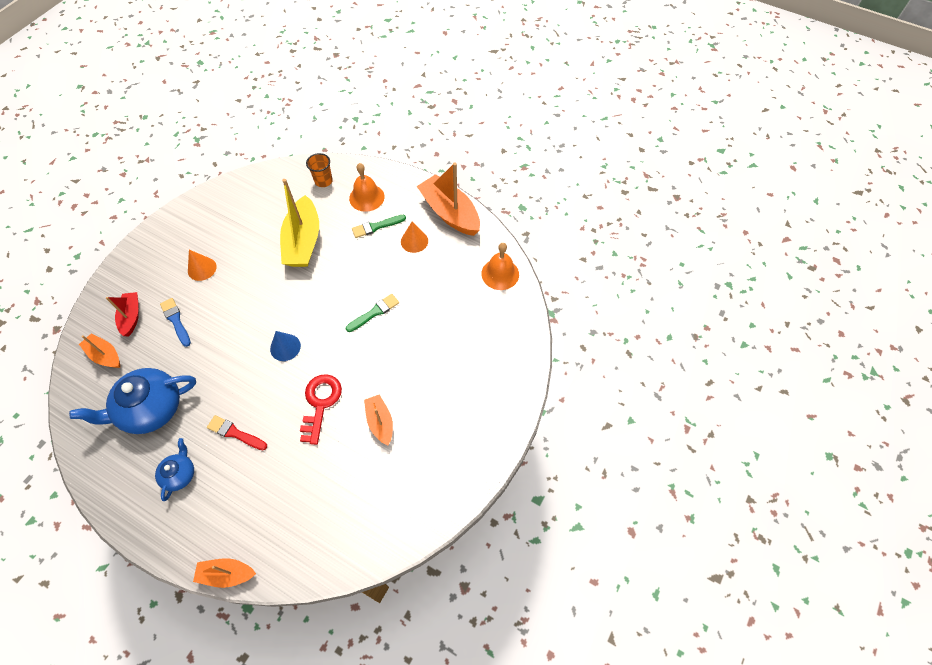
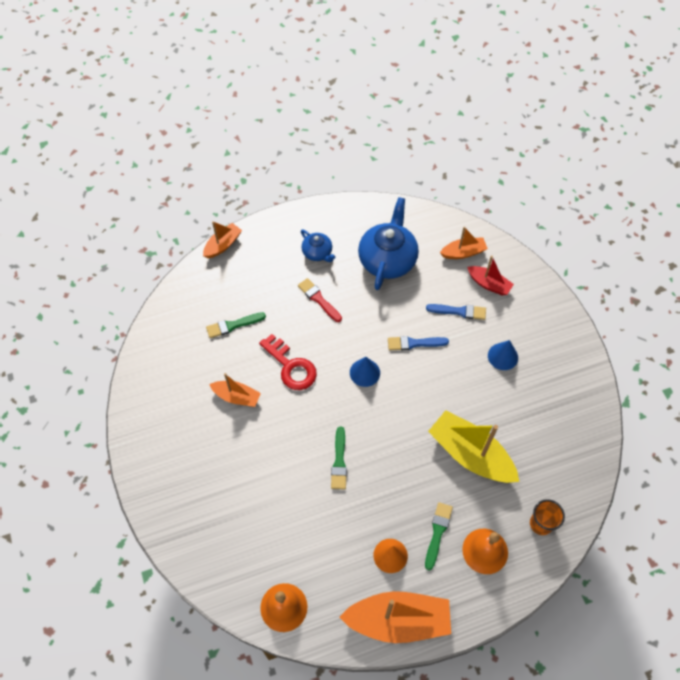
camera: 130 degrees right, 0 degrees up
orange cone [188,250,216,281] -> blue cone [488,340,518,370]
red brush [207,415,267,450] -> red brush turned 105 degrees counterclockwise [298,278,342,322]
none -> green brush [206,312,266,338]
none -> blue brush [388,336,449,350]

